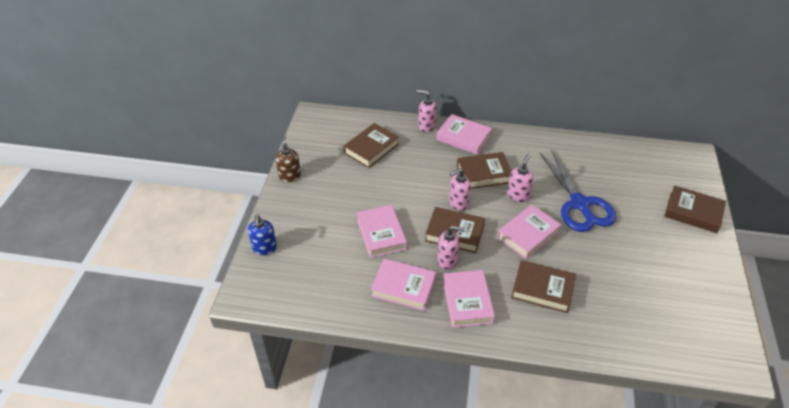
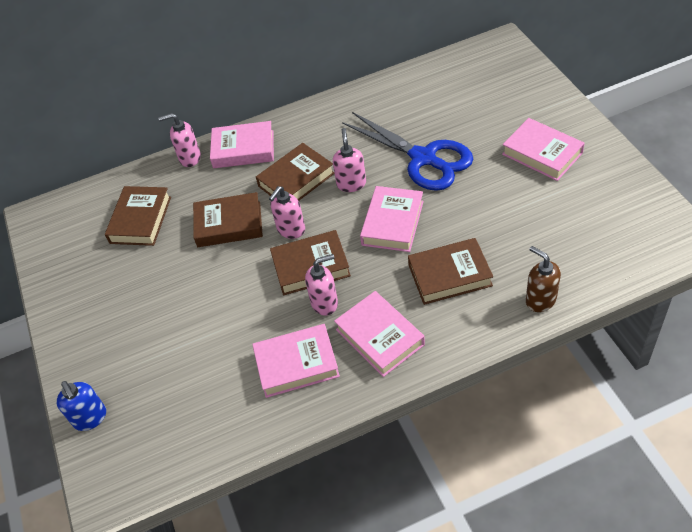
camera: 25 degrees left, 5 degrees up
brown soap dispenser [275,134,301,182] -> brown soap dispenser moved to [526,246,561,312]
pink book [356,205,407,258] -> pink book moved to [502,118,585,181]
brown book [664,185,726,233] -> brown book moved to [193,192,263,247]

